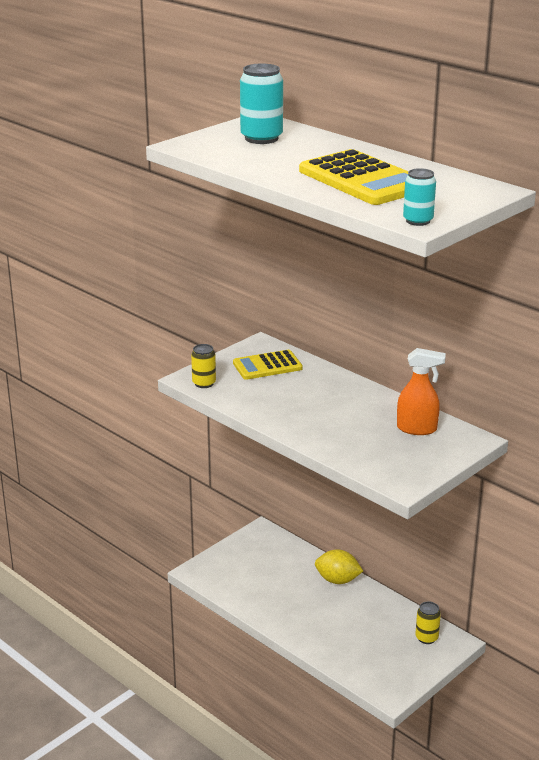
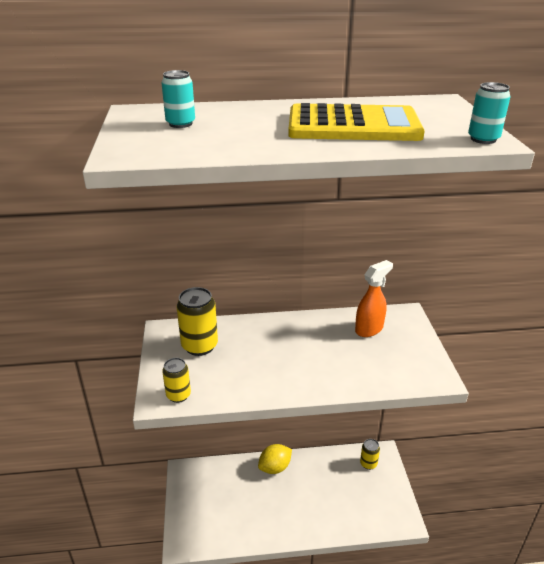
camera: 50 degrees left, 5 degrees up
yellow calculator [233,350,303,380] -> yellow can [177,287,218,356]
turquoise can [240,63,283,144] -> turquoise can [161,70,195,128], size x0.61

